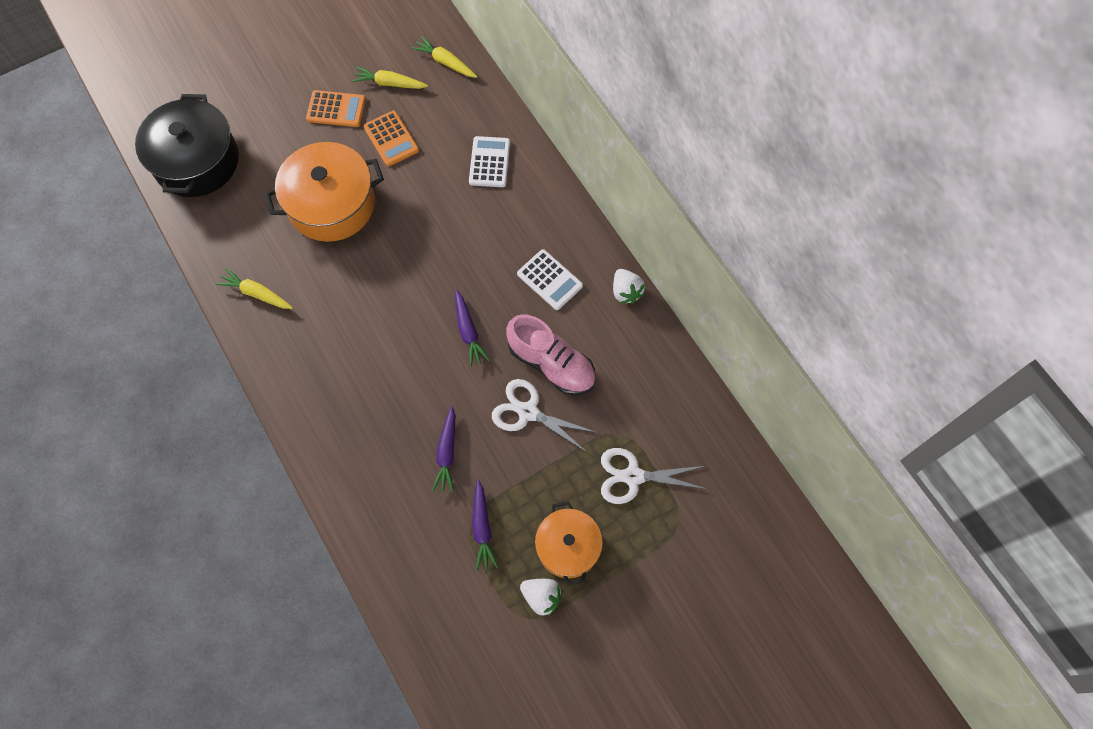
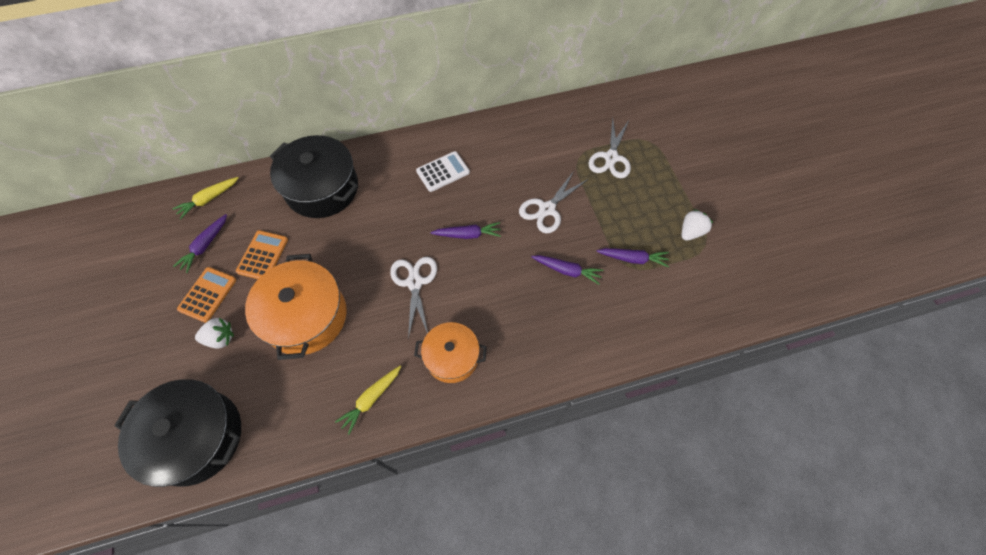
camera: 75 degrees left, 5 degrees down
yellow carrot [352,67,428,89] -> purple carrot [173,214,227,273]
orange calculator [363,111,419,166] -> orange calculator turned 60 degrees counterclockwise [236,230,288,279]
white calculator [469,136,510,187] -> black pot [270,135,358,218]
pink shoe [506,314,596,395] -> none
orange pot [535,501,603,586] -> orange pot moved to [414,322,487,383]
white strawberry [613,269,645,304] -> white strawberry moved to [195,318,234,349]
none -> white scissors [390,257,437,339]

